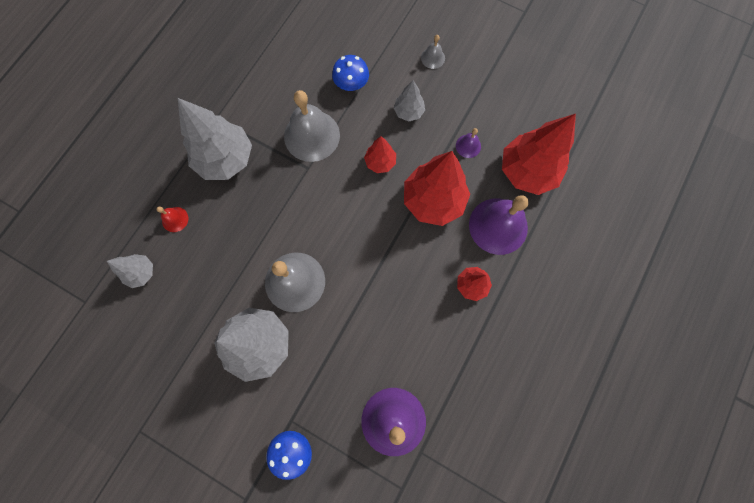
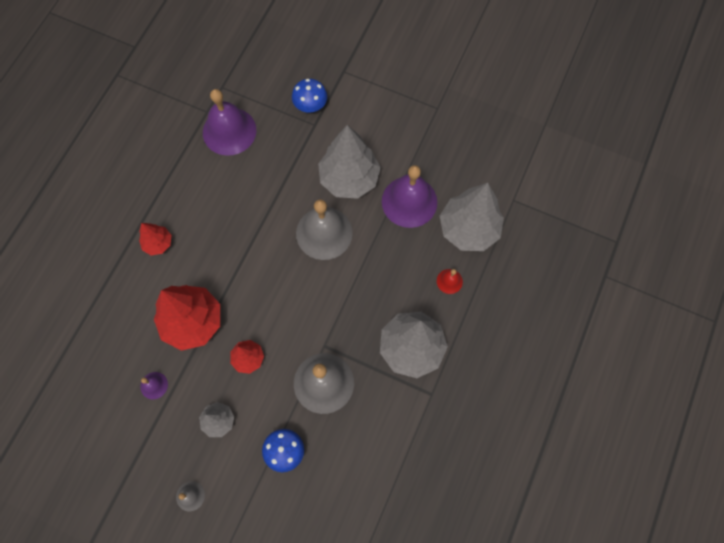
camera: 175 degrees right, 5 degrees down
grey tree [107,254,153,288] -> grey tree [440,183,504,251], size x1.97
purple bell [469,195,528,255] -> purple bell moved to [382,165,437,228]
red tree [502,114,576,195] -> none

